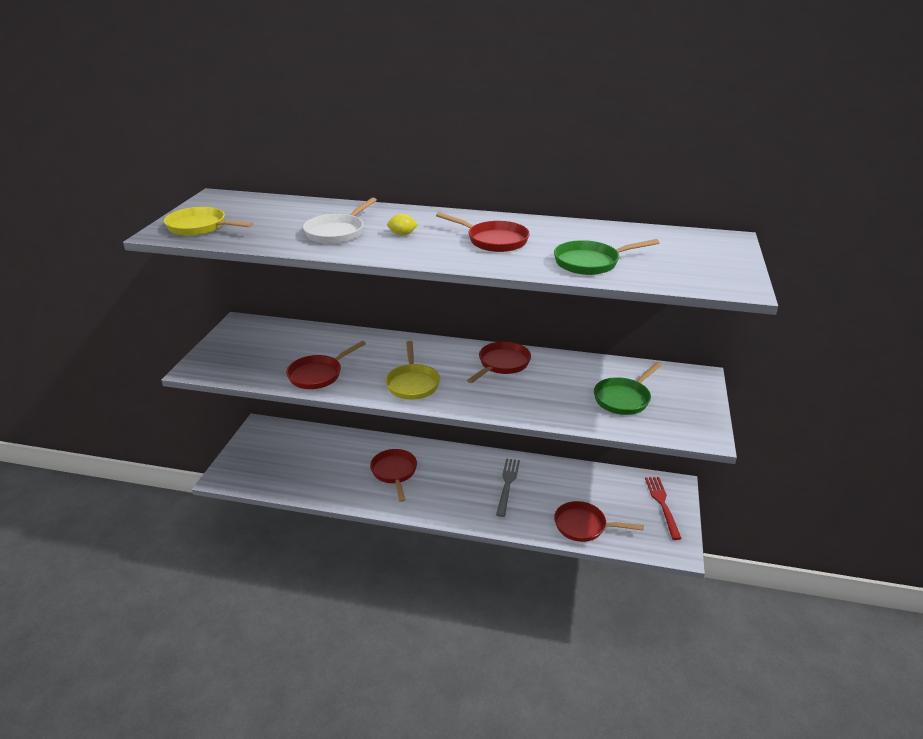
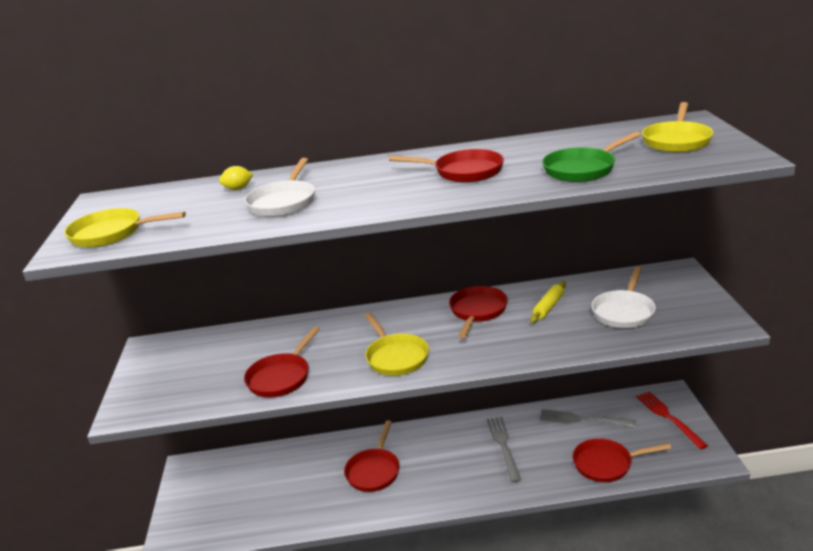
camera: 15 degrees left, 5 degrees down
red pan [370,449,417,502] -> red pan turned 135 degrees counterclockwise [344,420,399,492]
yellow lemon [387,214,418,235] -> yellow lemon moved to [219,166,253,190]
green pan [594,362,662,415] -> white pan [592,267,656,328]
none -> yellow rolling pin [530,281,566,323]
none -> grey fork [540,409,636,427]
none -> yellow pan [642,102,713,152]

